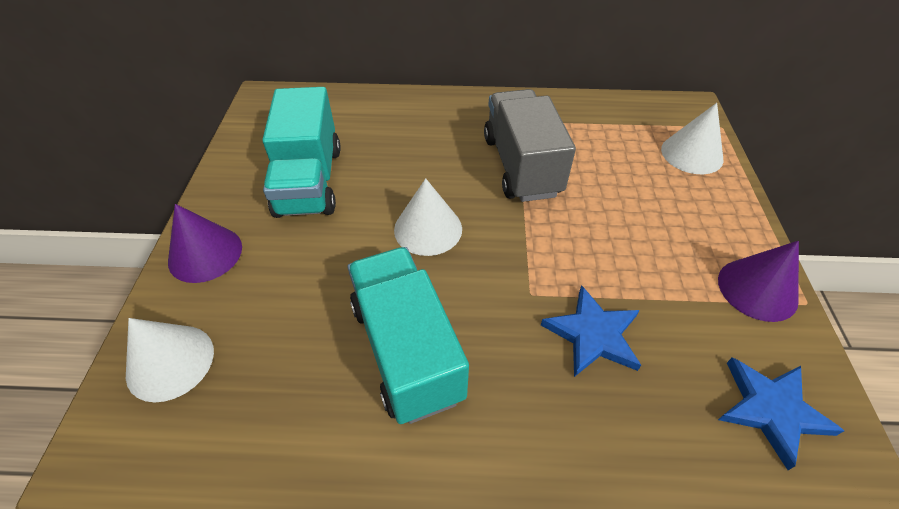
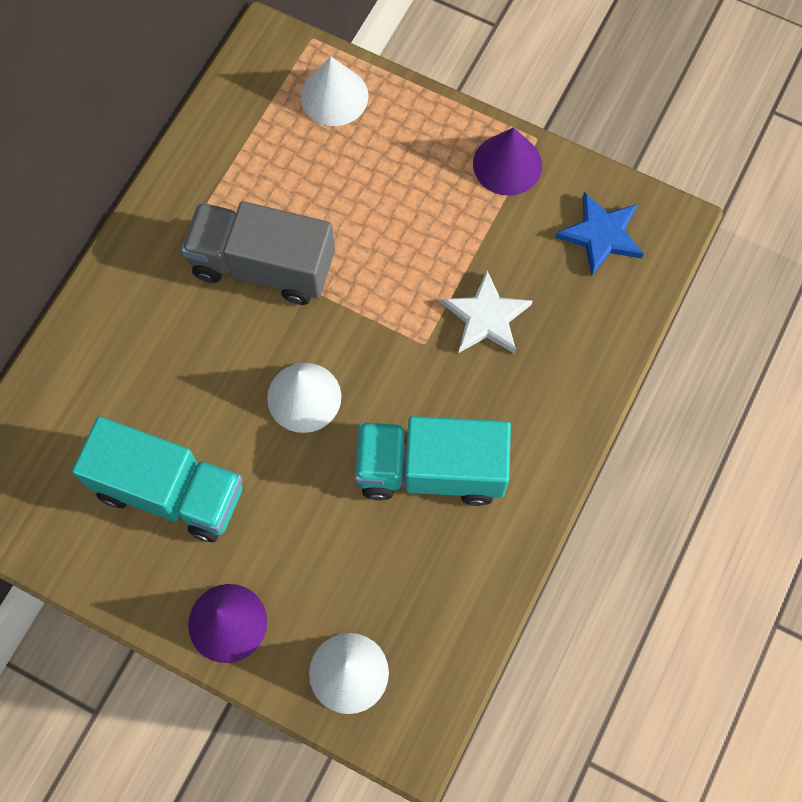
camera: 65 degrees left, 20 degrees up
blue star [541,285,641,377] -> white star [442,271,532,354]

